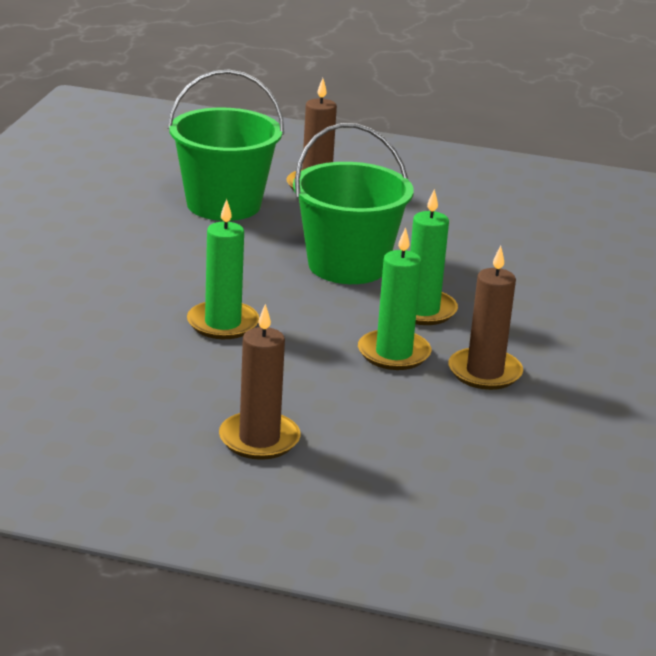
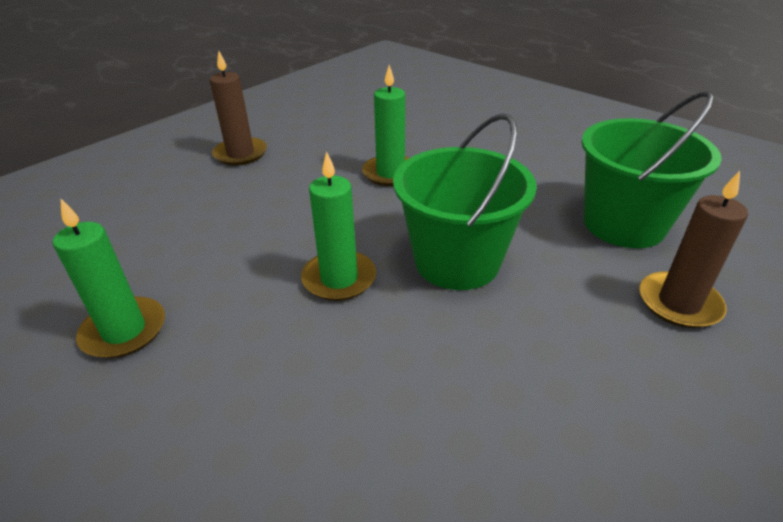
camera: 120 degrees right, 10 degrees up
green candle [358,227,431,370] -> green candle moved to [53,199,165,358]
brown candle [448,246,523,390] -> none

